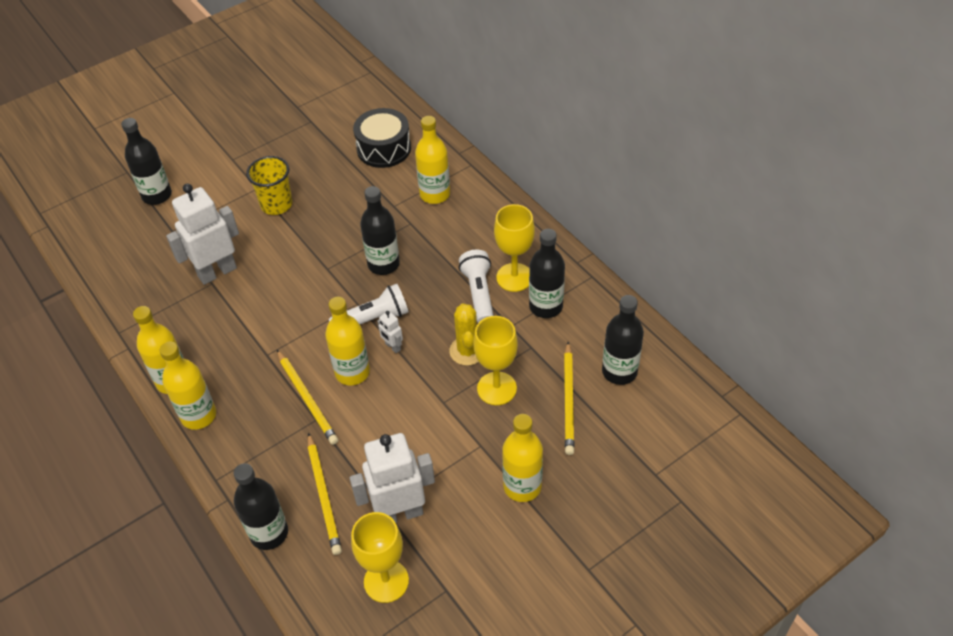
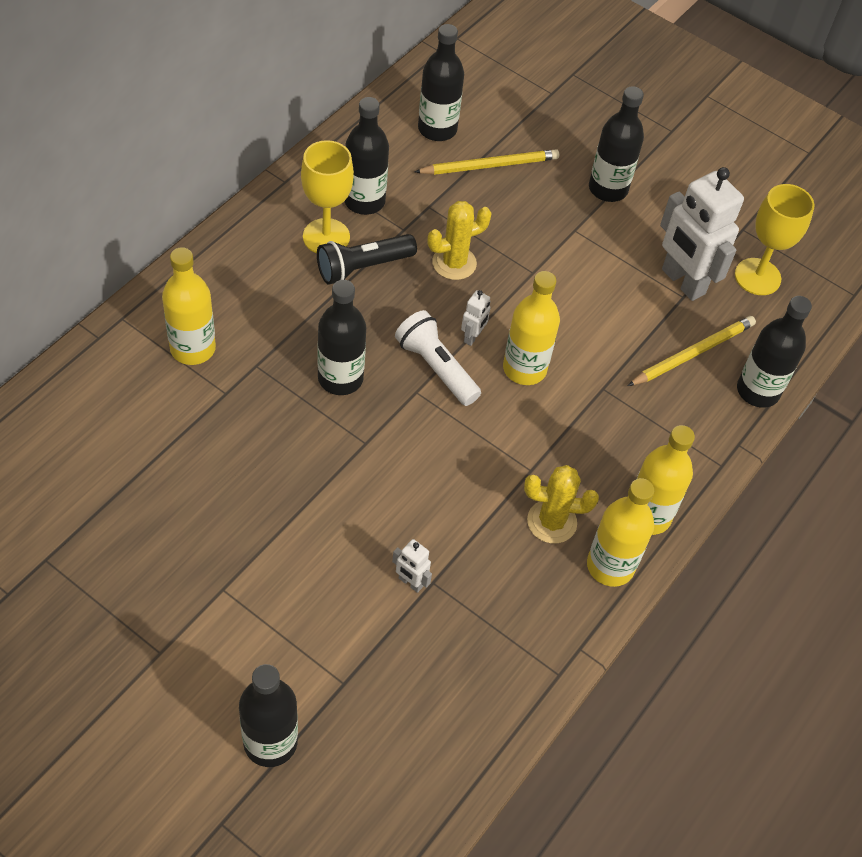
camera: 115 degrees left, 5 degrees up
white robot [166,183,239,285] -> white robot [392,539,432,593], size x0.44
yellow cup [246,156,293,215] -> none
yellow pencil [277,350,338,445] -> none
black drum [353,108,411,168] -> none
white flashlight [459,250,494,323] -> black flashlight [317,234,417,285]
yellow goblet [473,316,518,405] -> none
yellow bottle [502,414,543,502] -> black bottle [589,86,644,202]
none -> yellow cactus [524,465,599,544]

